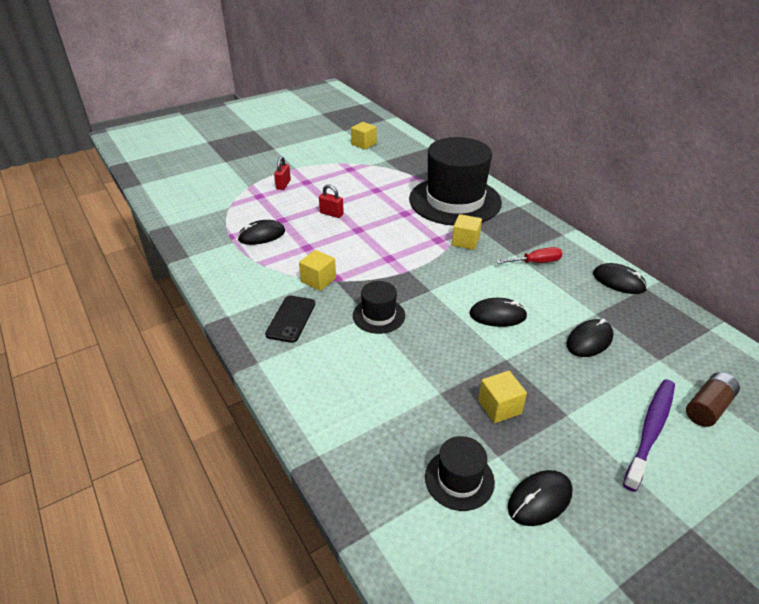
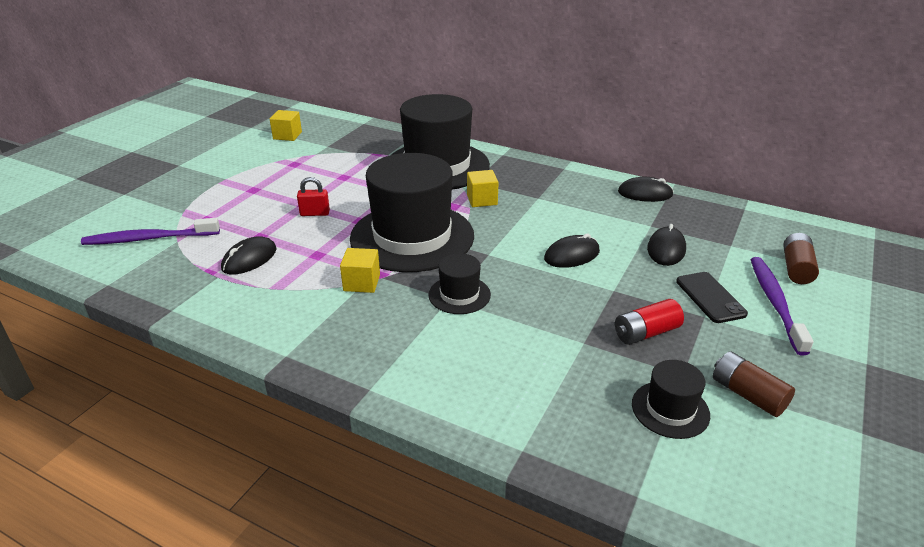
camera: 30 degrees left, 5 degrees down
black phone [265,295,315,343] -> black phone moved to [676,272,748,323]
red padlock [274,156,291,190] -> none
yellow cube [478,371,527,423] -> red battery [615,299,684,345]
red screwdriver [496,247,563,264] -> none
black mouse [508,470,573,526] -> brown battery [713,351,795,417]
none -> purple toothbrush [81,218,220,245]
none -> black hat [350,153,474,272]

